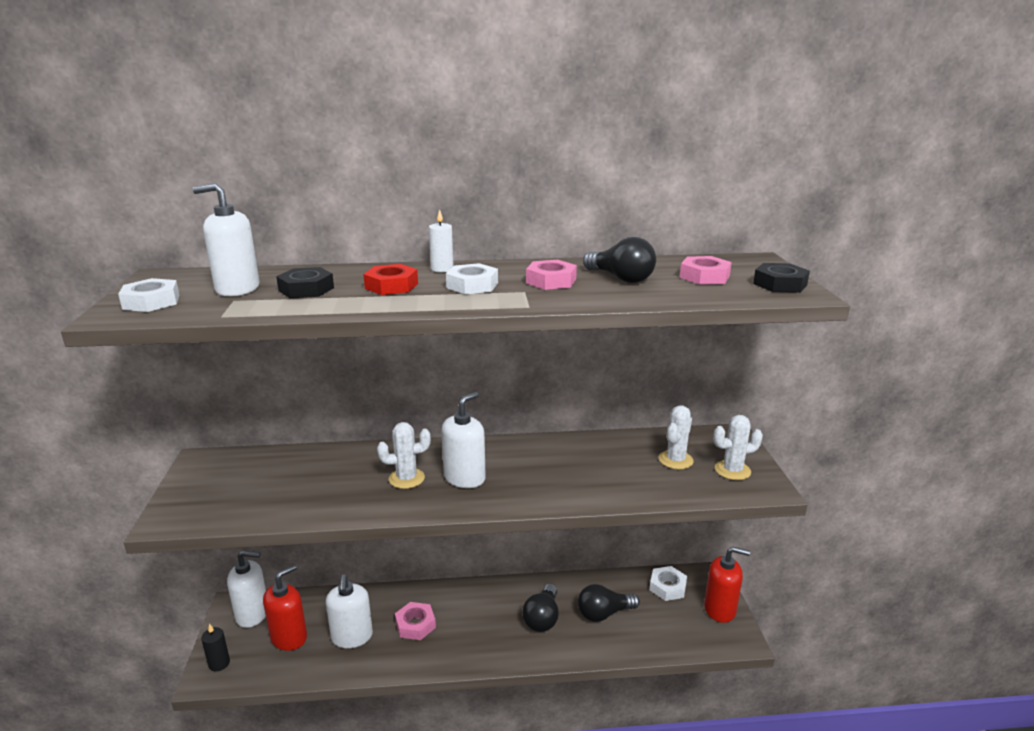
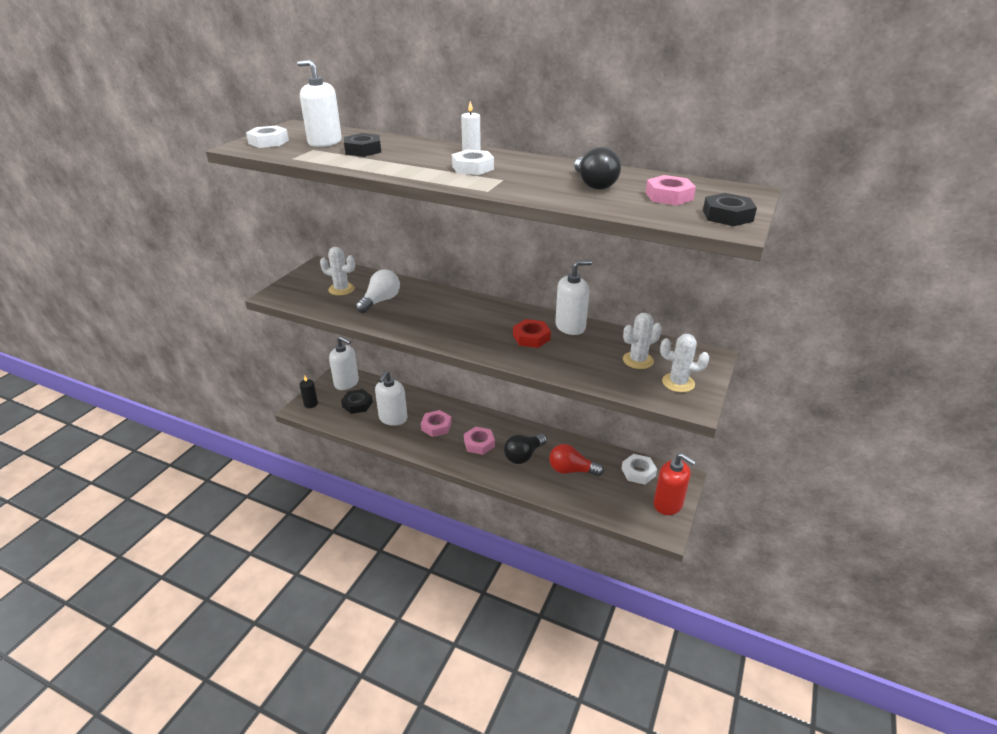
camera: 30 degrees right, 10 degrees up
red soap dispenser [263,564,307,651] -> black nut [341,389,373,414]
red nut [363,264,418,295] -> red nut moved to [513,319,551,348]
white cactus [377,422,431,489] -> white cactus moved to [320,247,355,296]
white soap dispenser [441,392,486,488] -> white soap dispenser moved to [555,260,592,335]
pink nut [526,260,577,290] -> pink nut moved to [464,427,495,455]
black light bulb [578,584,640,622] -> red light bulb [549,444,604,476]
none -> white light bulb [356,270,400,313]

